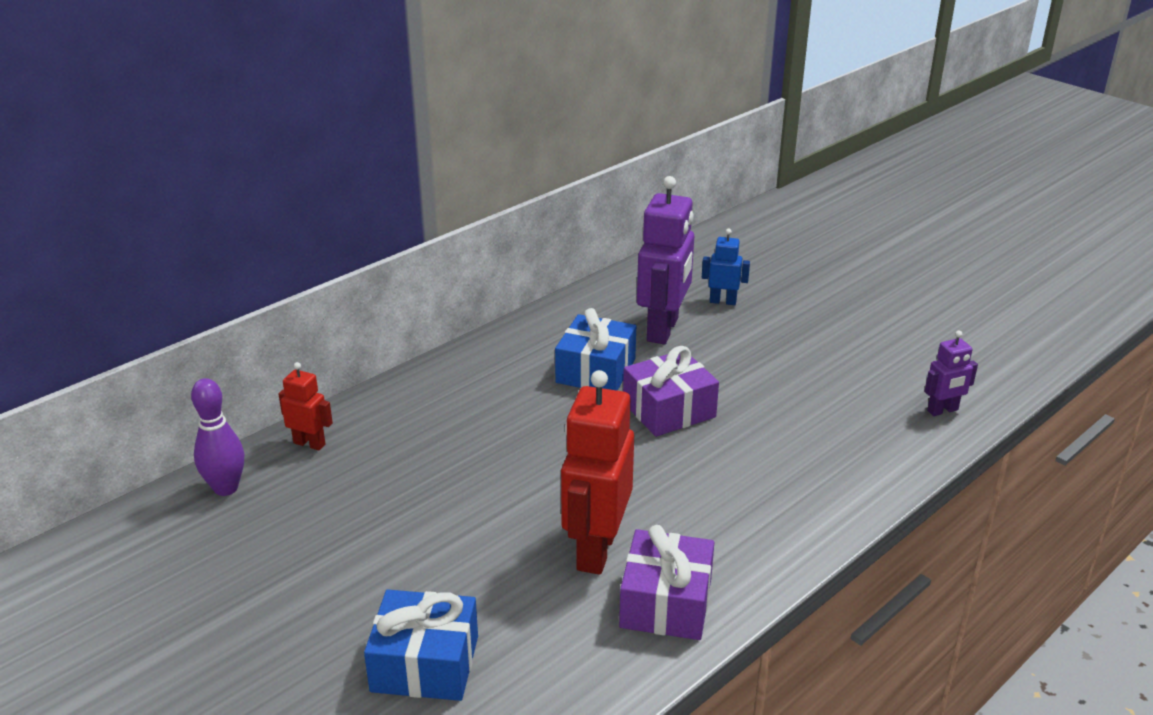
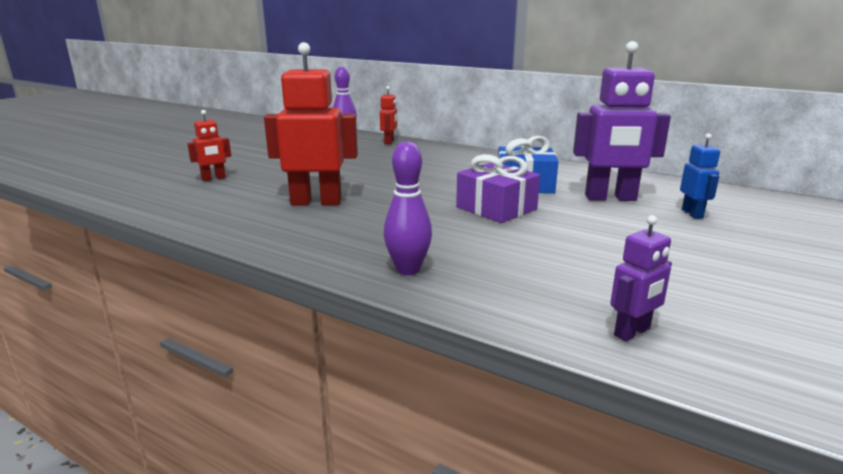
camera: 75 degrees right, 10 degrees down
blue gift [364,590,478,701] -> red robot [187,110,231,181]
purple gift [619,525,714,640] -> none
purple robot [925,331,978,416] -> purple robot turned 90 degrees counterclockwise [610,215,672,342]
none -> purple bowling pin [384,142,432,275]

